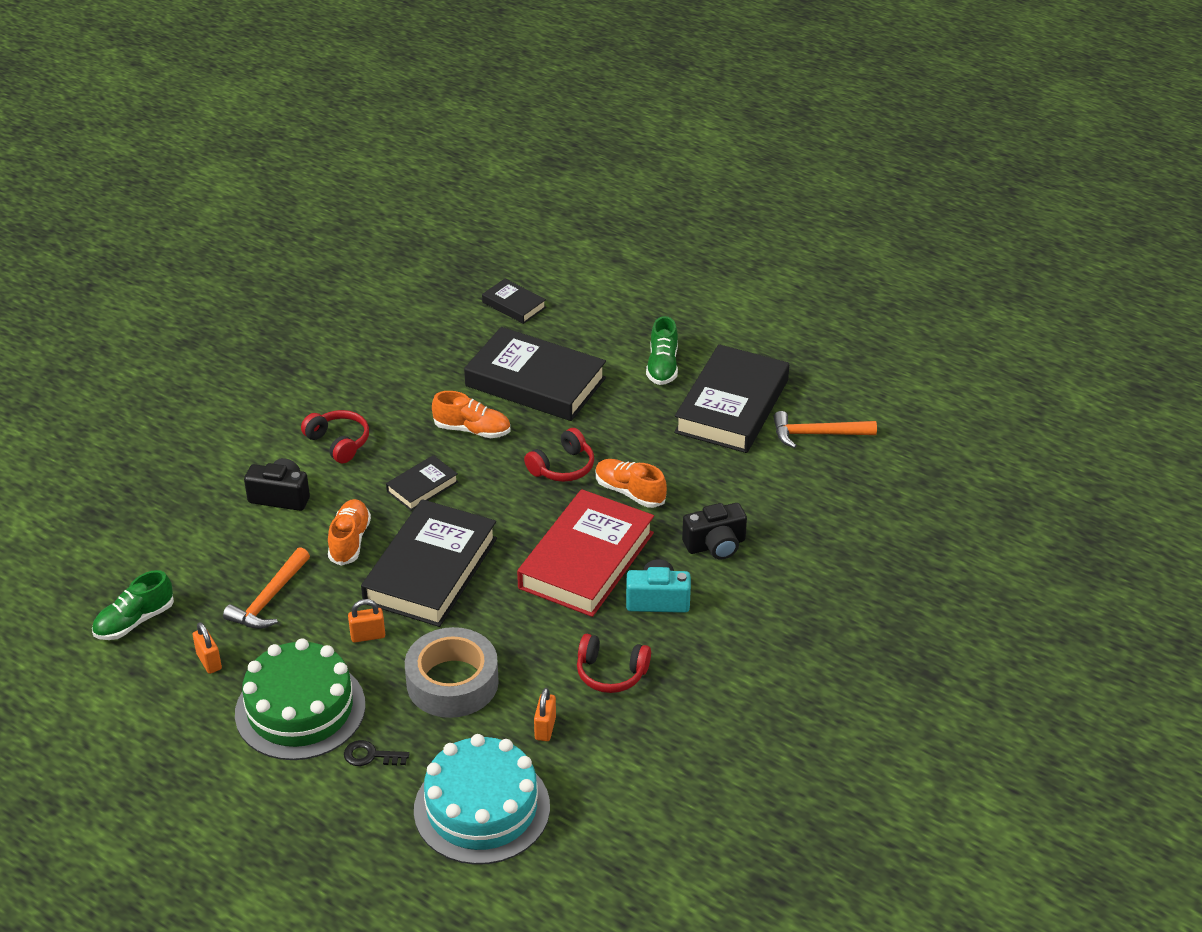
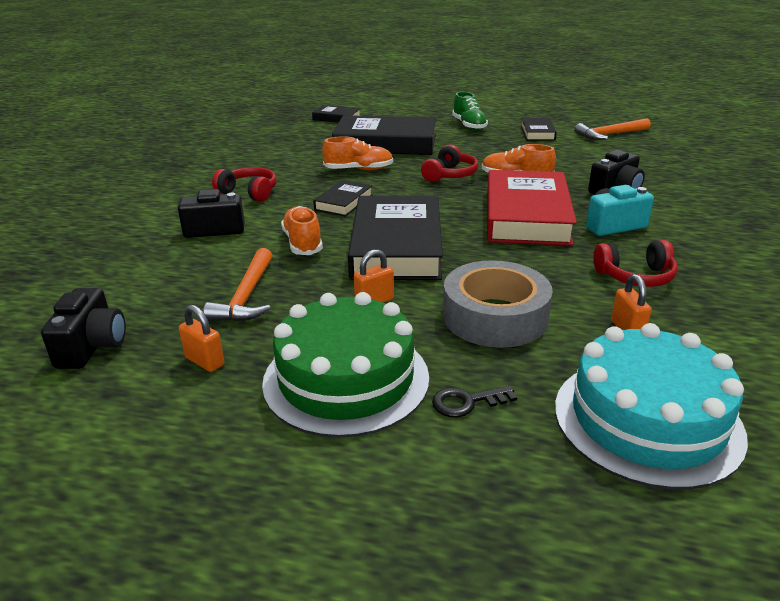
camera: 20 degrees left, 10 degrees down
green shoe [92,570,174,640] -> black camera [41,288,126,369]
black book [674,344,789,453] -> black book [521,118,557,140], size x0.48

